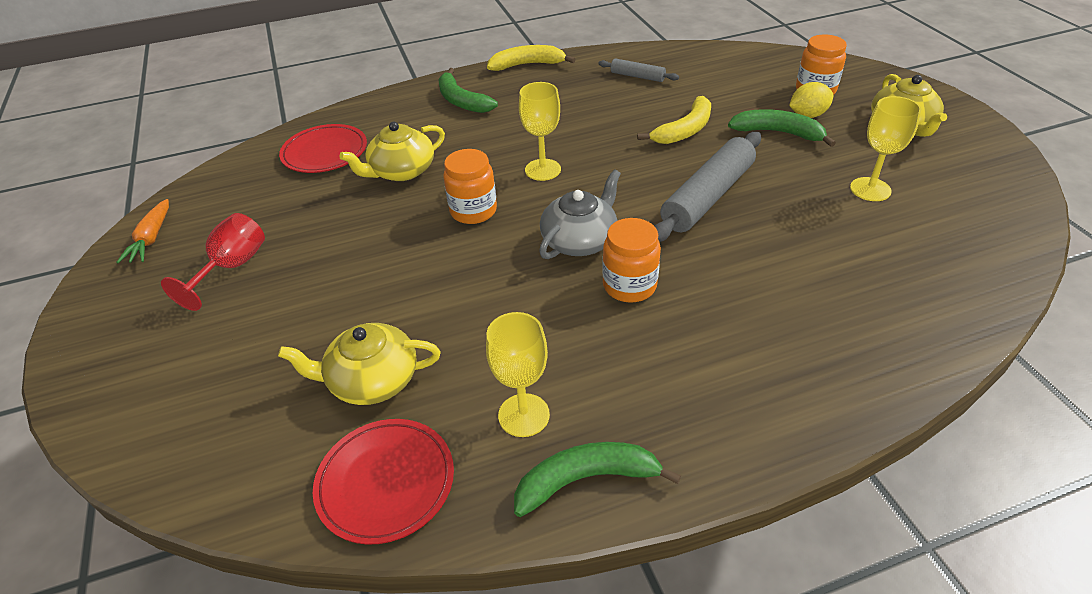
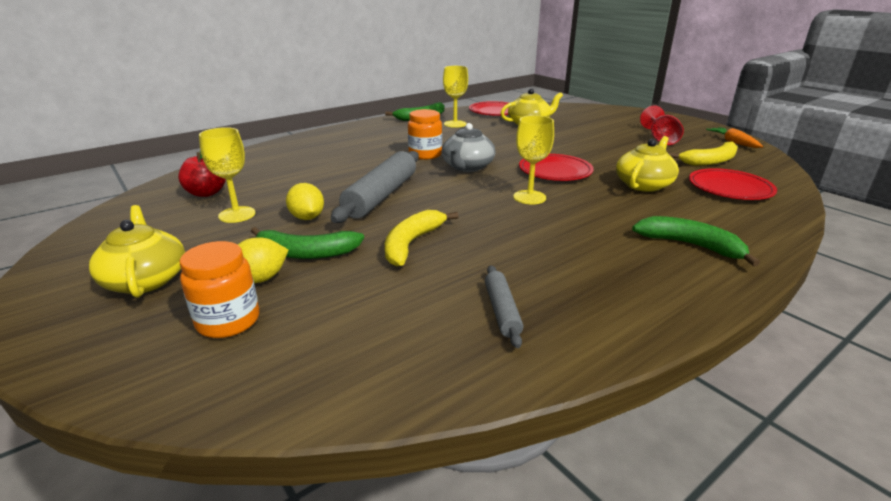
camera: 160 degrees right, 15 degrees down
orange jar [443,149,497,224] -> red plate [519,154,594,181]
yellow banana [487,45,576,71] -> yellow banana moved to [669,141,738,166]
grey rolling pin [598,58,679,82] -> grey rolling pin turned 75 degrees clockwise [485,265,523,348]
none -> red apple [178,151,226,197]
none -> yellow lemon [286,183,324,220]

